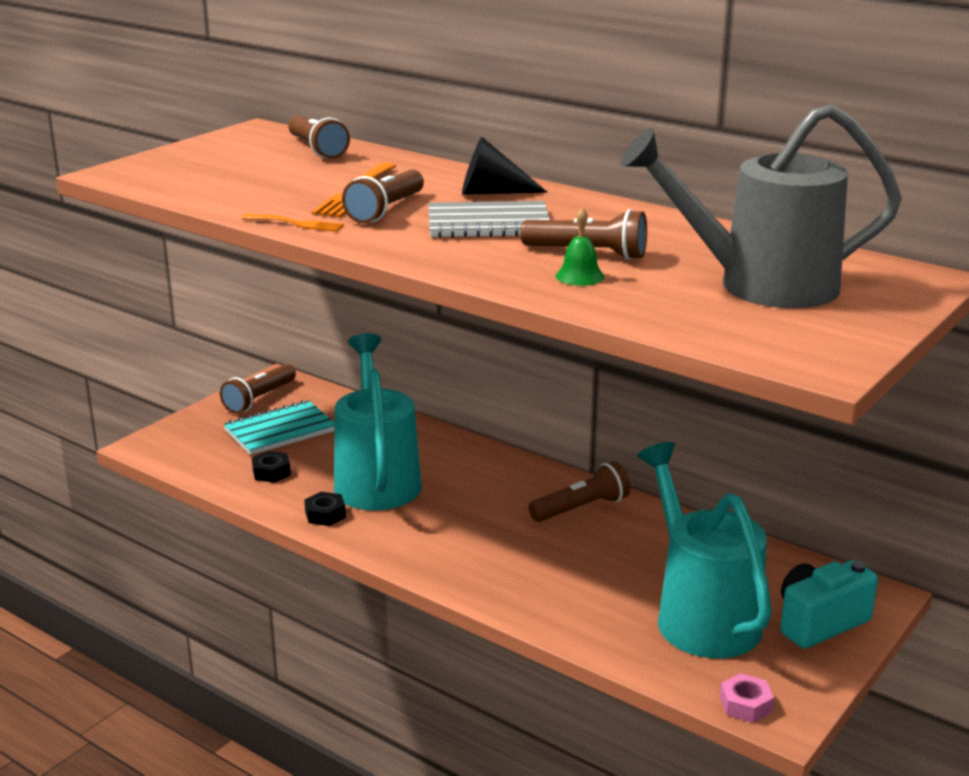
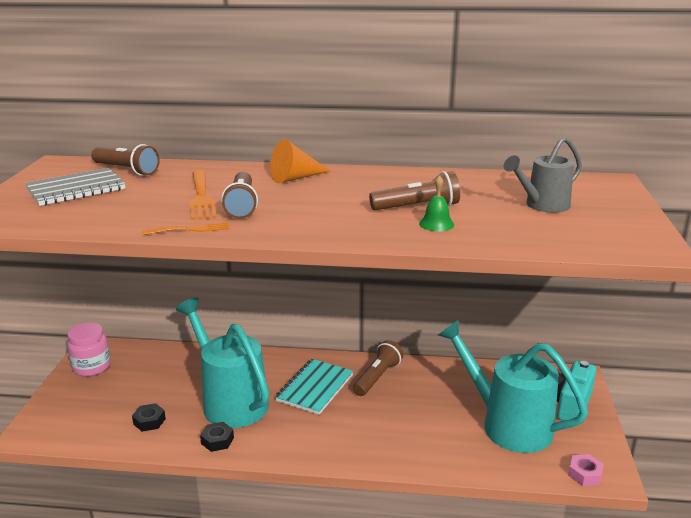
camera: 30 degrees left, 0 degrees up
brown flashlight [220,364,296,414] -> pink jar [67,322,111,377]
turquoise notebook [224,400,334,455] -> turquoise notebook moved to [275,359,353,415]
grey notebook [428,201,550,238] -> grey notebook moved to [25,168,126,206]
black cone [462,137,548,195] -> orange cone [270,140,330,183]
grey watering can [621,104,902,308] -> grey watering can [504,137,582,213], size x0.56

